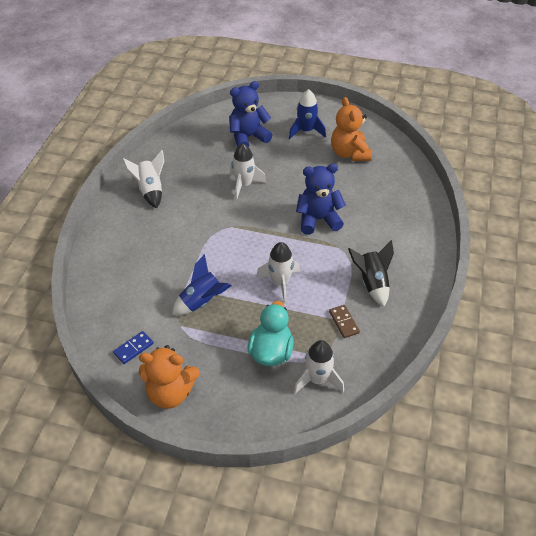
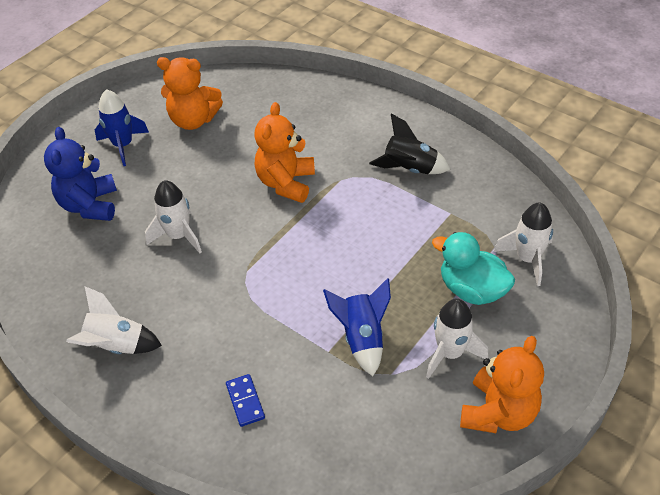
camera: 65 degrees left, 0 degrees up
blue domino [113,331,153,364] -> blue domino moved to [226,374,265,427]
white rocket [256,242,300,303] -> white rocket moved to [426,298,489,379]
blue teddy bear [296,164,346,235] -> orange teddy bear [254,102,315,203]
brown domino [329,305,360,338] -> none

